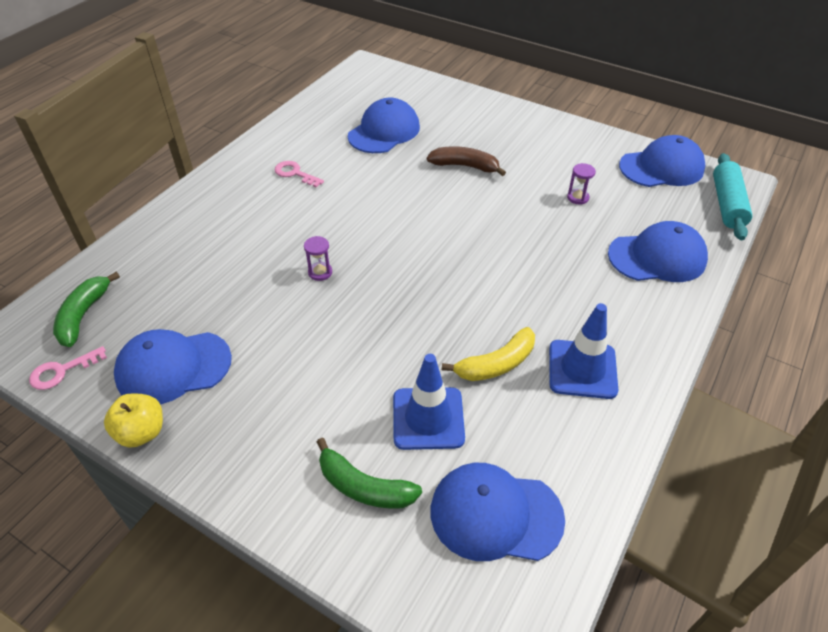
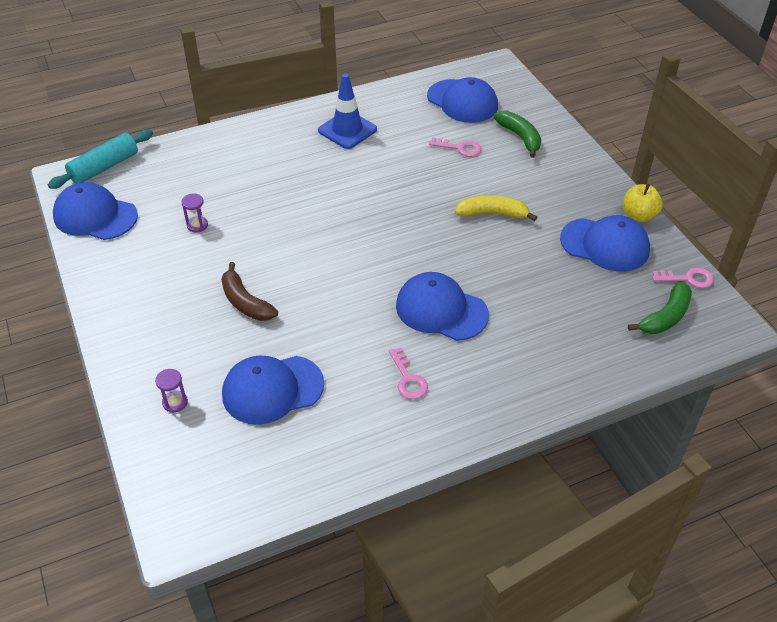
camera: 145 degrees left, 0 degrees up
purple hourglass [304,236,332,281] -> purple hourglass moved to [155,369,188,413]
blue traffic cone [393,354,465,450] -> pink key [429,137,481,157]
yellow banana [442,327,535,381] -> yellow banana moved to [455,195,537,221]
blue cap [608,221,708,282] -> blue cap moved to [396,272,489,341]

